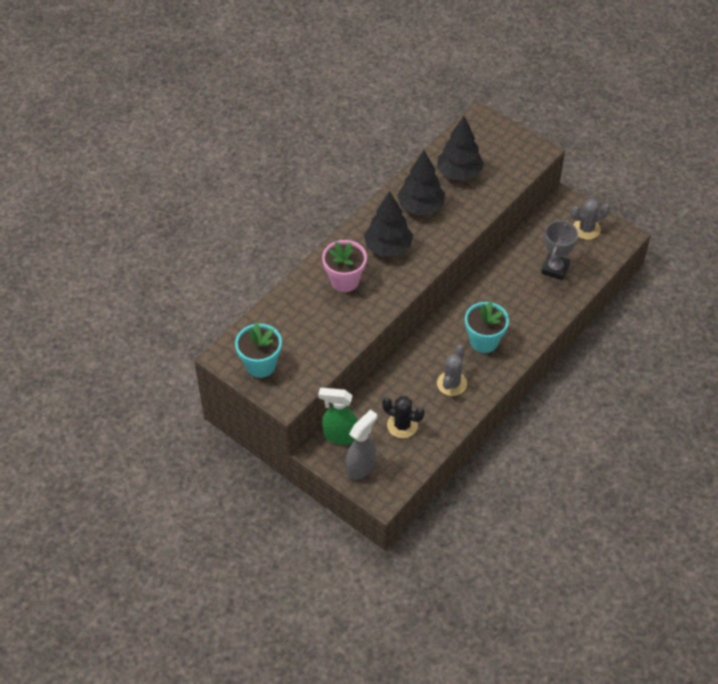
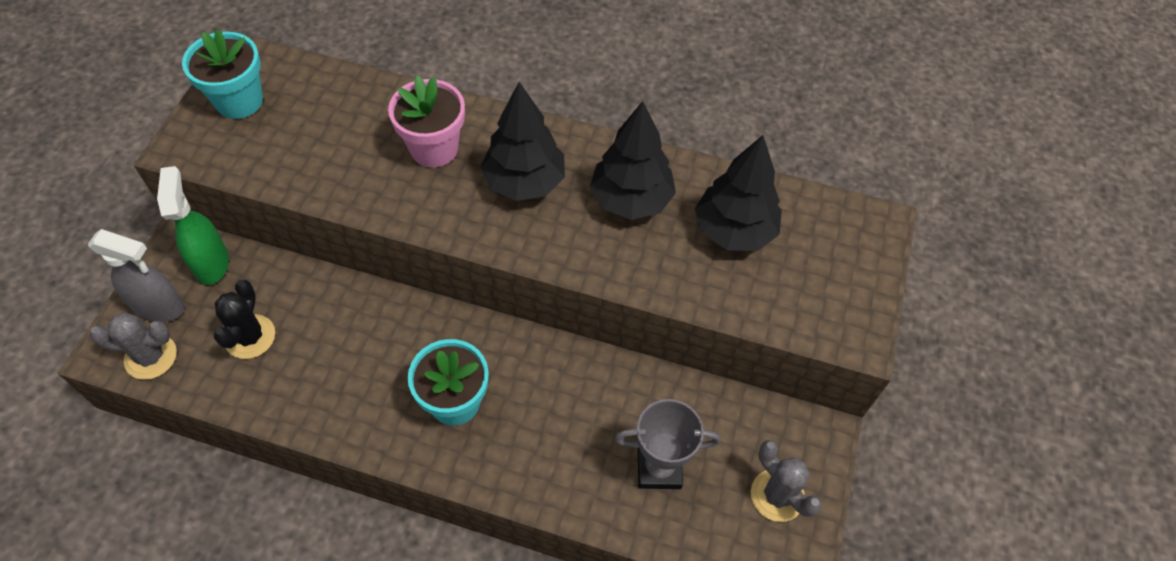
camera: 65 degrees right, 5 degrees up
grey cactus [437,345,467,396] -> grey cactus moved to [90,312,177,380]

